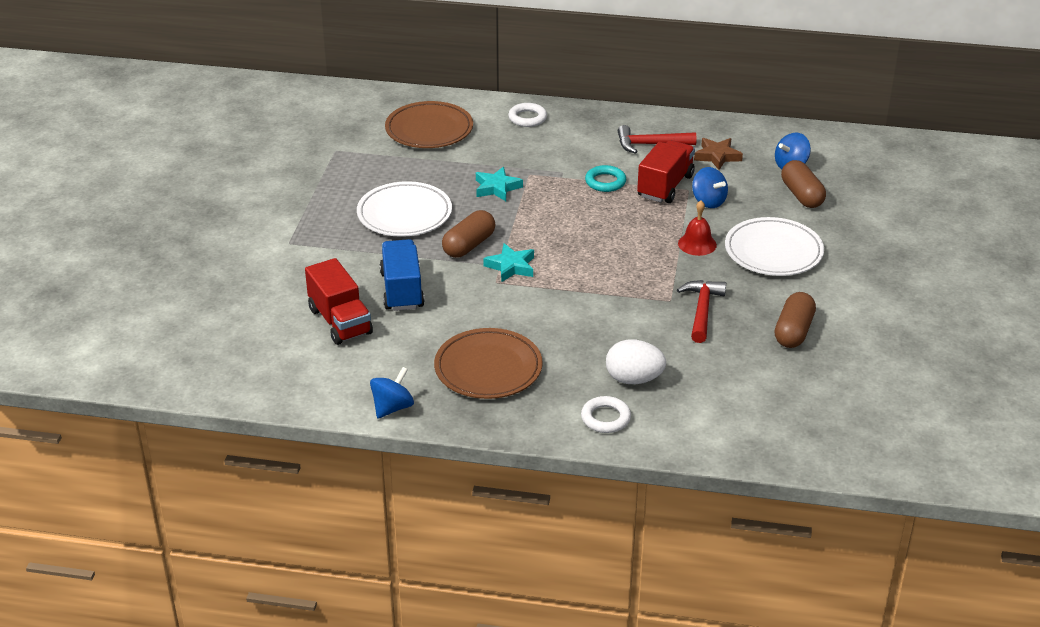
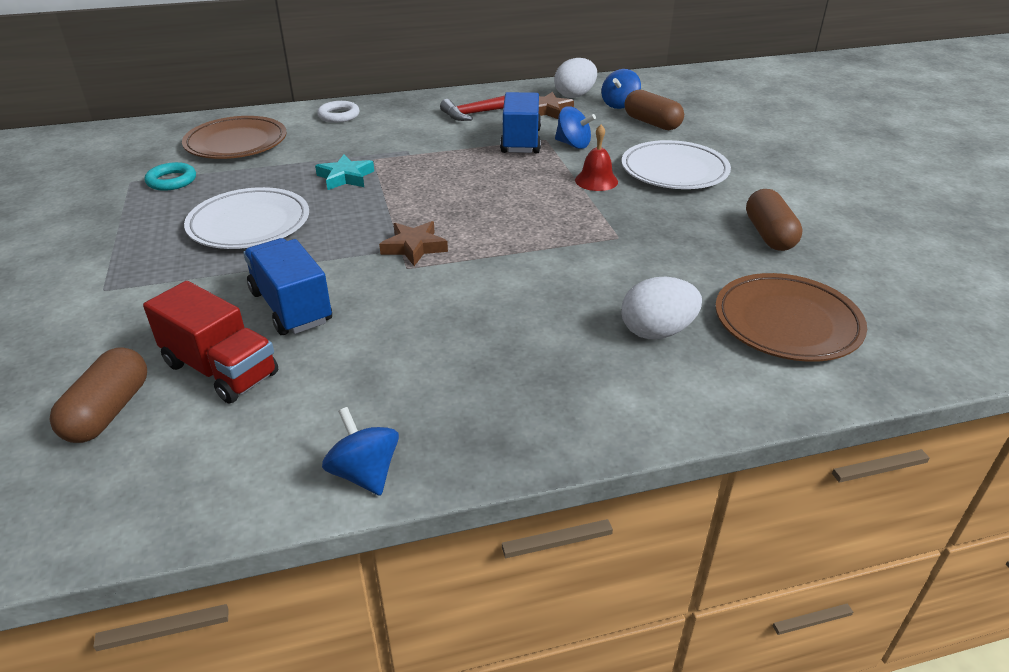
camera: 25 degrees left, 0 degrees up
blue spinning top [370,367,414,419] -> blue spinning top turned 45 degrees counterclockwise [322,407,399,496]
brown plate [434,328,543,399] -> brown plate moved to [715,273,867,362]
brown capsule [442,210,496,258] -> brown capsule moved to [49,348,147,443]
turquoise star [483,243,534,283] -> brown star [379,221,448,266]
white ring [581,396,631,433] -> none
turquoise ring [585,165,626,192] -> turquoise ring moved to [145,162,196,191]
red truck [637,140,695,203] -> blue truck [500,92,541,154]
red hammer [677,280,726,343] -> none
none -> white egg [554,58,597,98]

